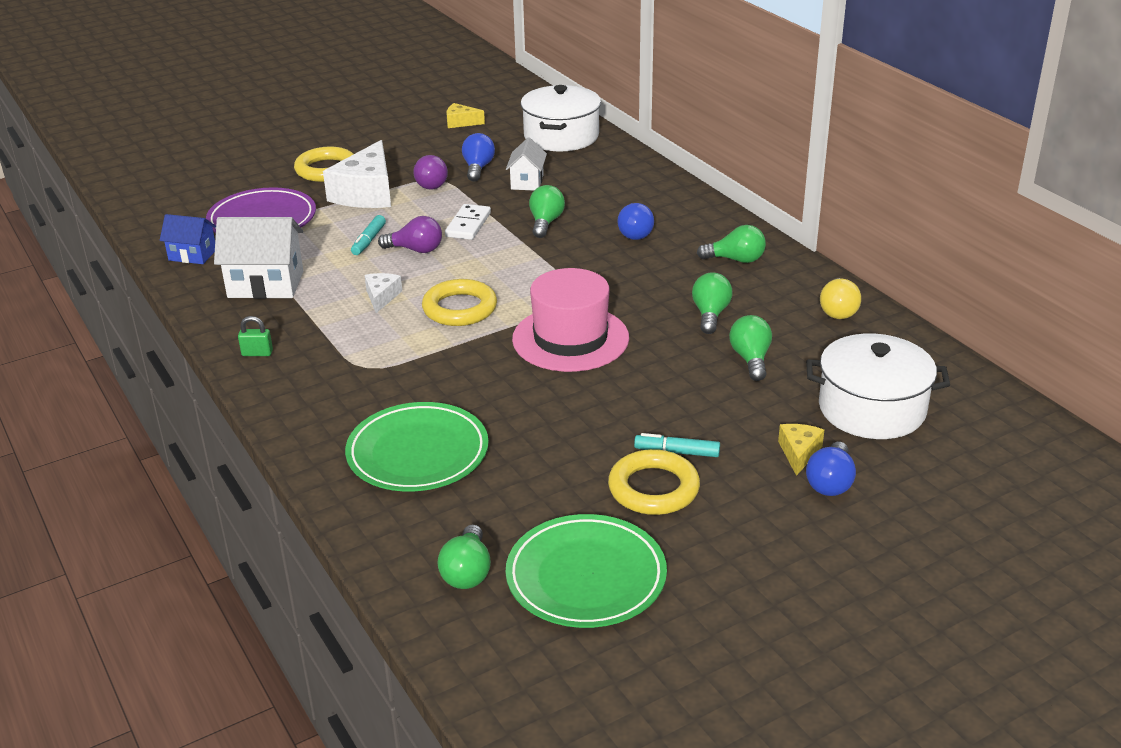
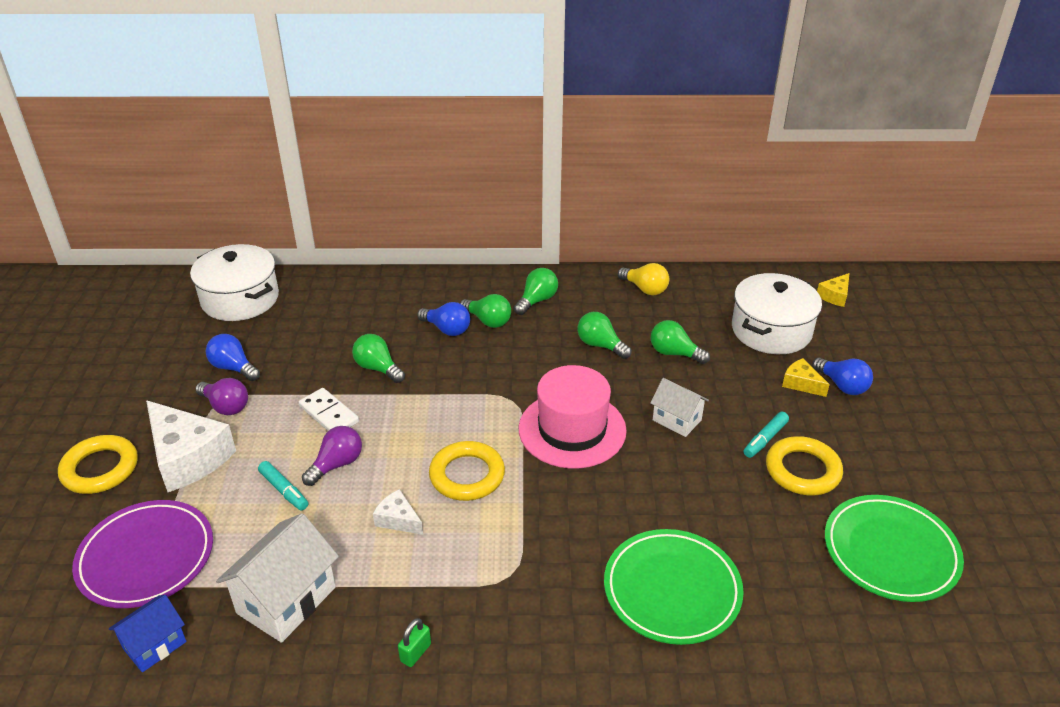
camera: 60 degrees left, 5 degrees up
green light bulb [437,524,491,589] -> green light bulb moved to [460,294,511,328]
yellow cheese [446,103,485,128] -> yellow cheese moved to [817,273,849,307]
white house [506,137,547,190] -> white house moved to [650,378,709,437]

